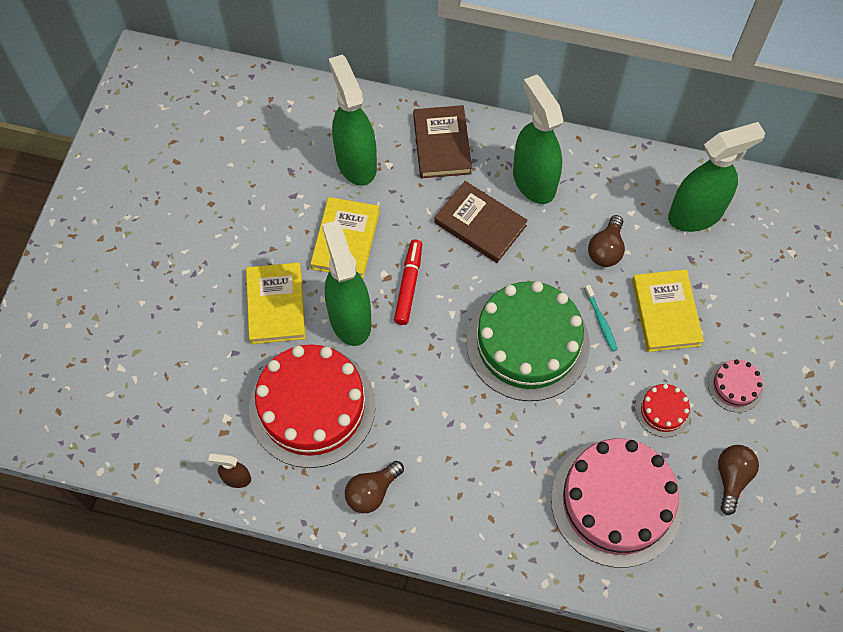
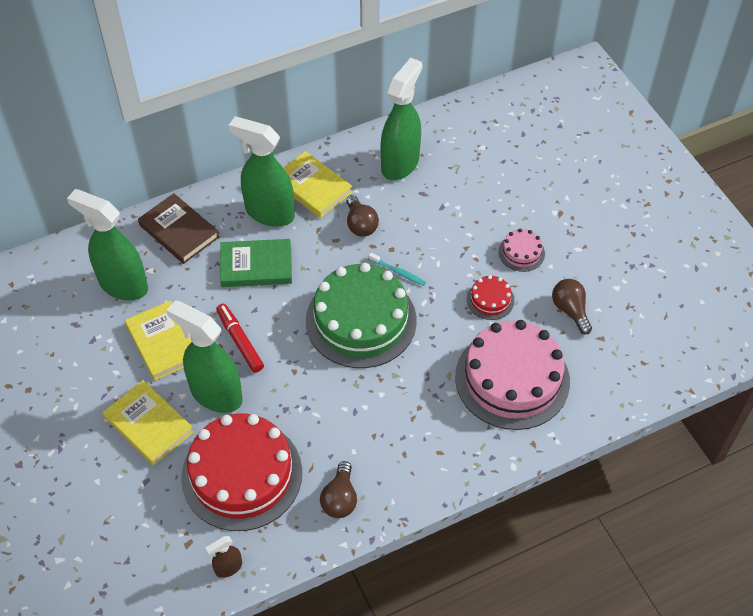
camera: 40 degrees left, 10 degrees down
brown book [434,181,528,263] -> green book [220,239,292,287]
yellow book [632,269,704,352] -> yellow book moved to [283,151,353,218]

